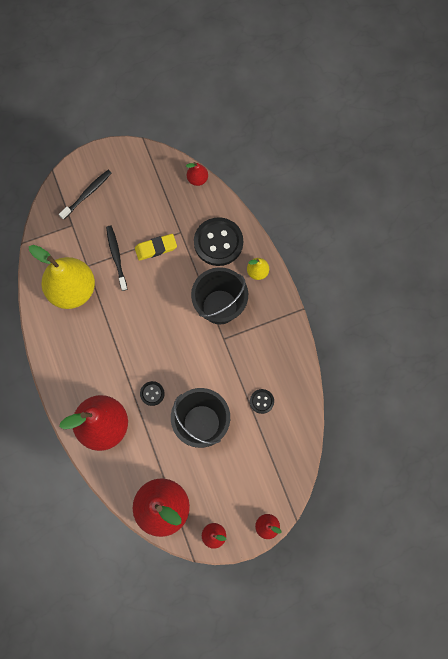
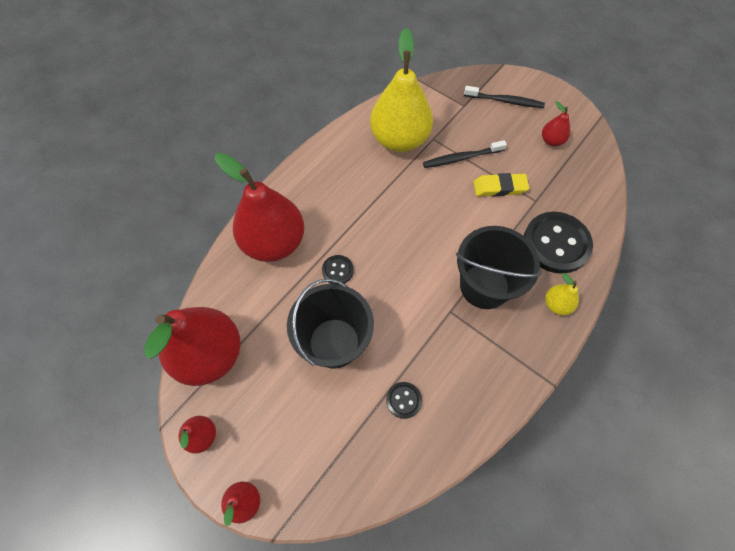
camera: 60 degrees right, 10 degrees down
black toothbrush [106,225,127,291] -> black toothbrush turned 150 degrees counterclockwise [423,140,507,168]
yellow eraser [135,234,177,261] -> yellow eraser turned 45 degrees counterclockwise [474,173,529,196]
red pear [186,162,208,186] -> red pear moved to [542,101,570,146]

